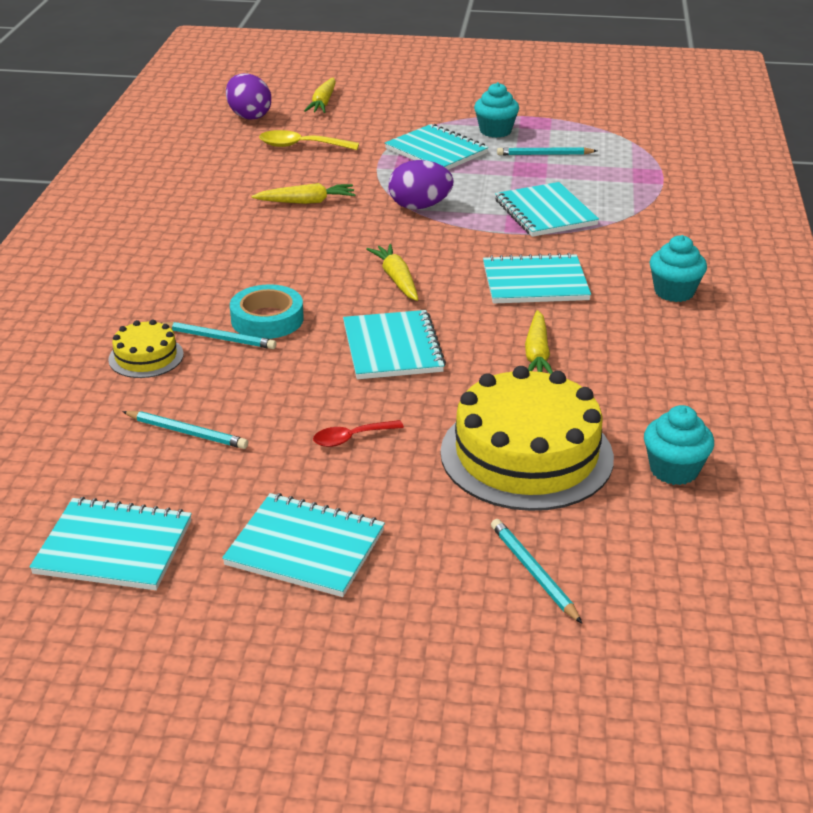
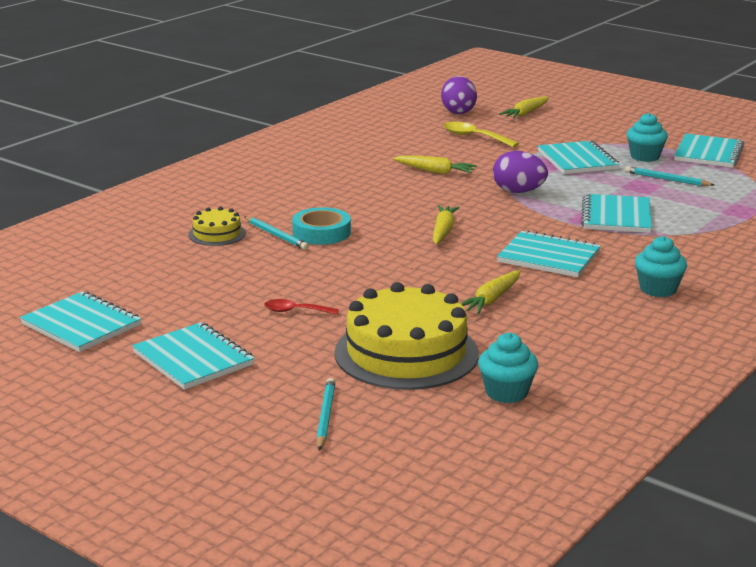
camera: 30 degrees right, 10 degrees down
turquoise pencil [122,411,248,449] -> none
turquoise notebook [343,310,446,379] -> turquoise notebook moved to [674,134,744,168]

